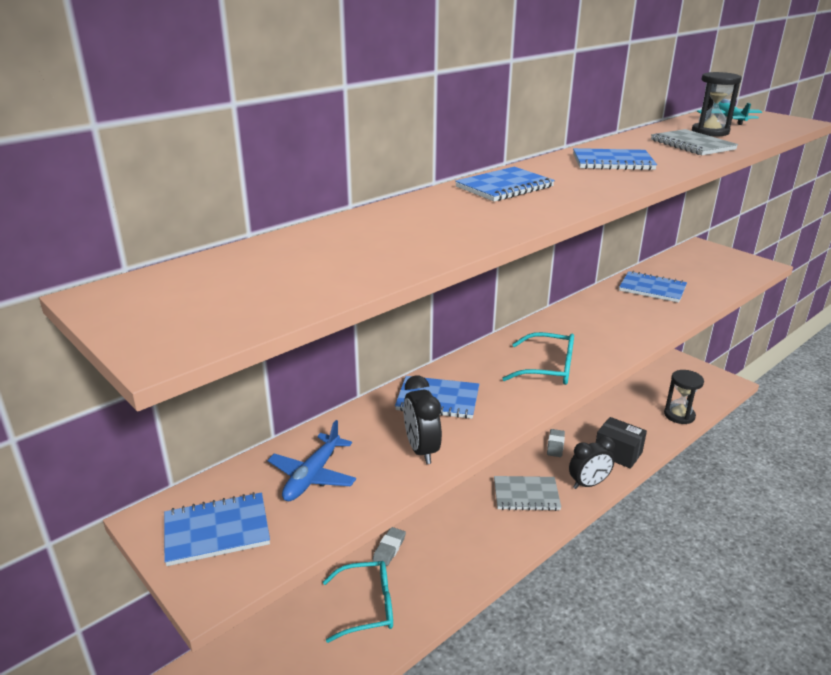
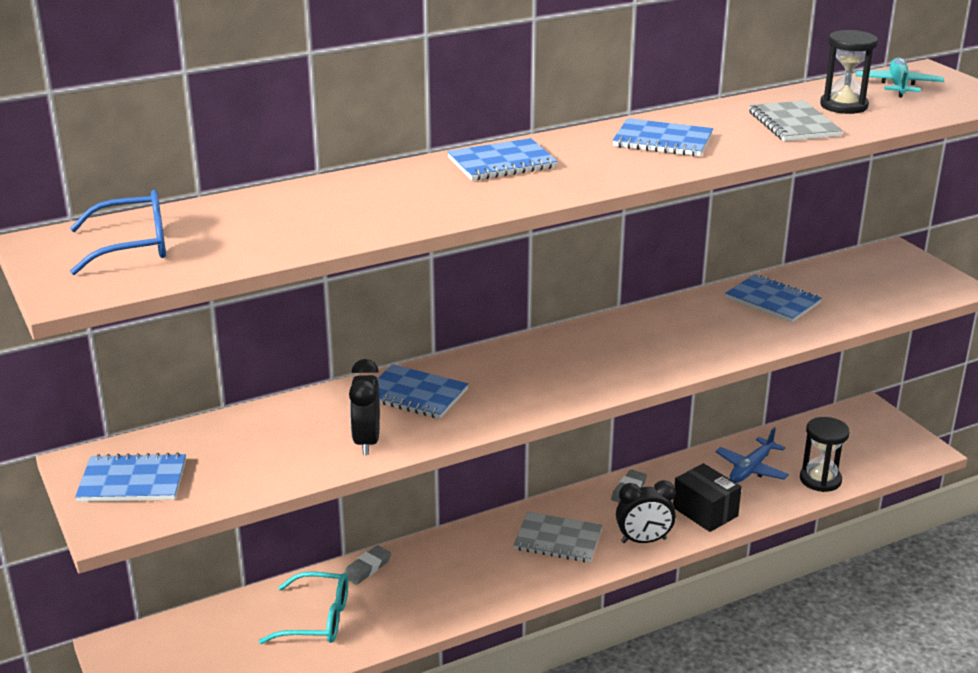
camera: 15 degrees right, 0 degrees up
blue plane [268,420,356,501] -> blue plane moved to [715,427,789,483]
turquoise glasses [502,332,574,385] -> none
none -> blue glasses [70,190,166,275]

